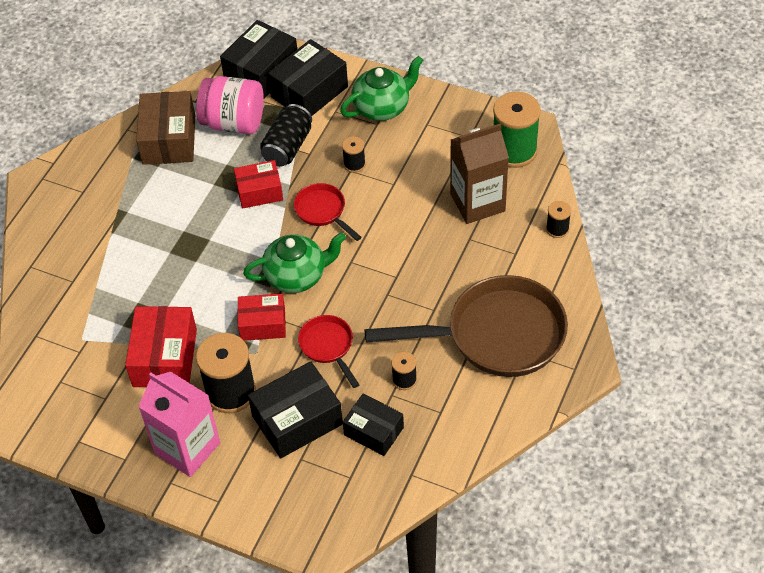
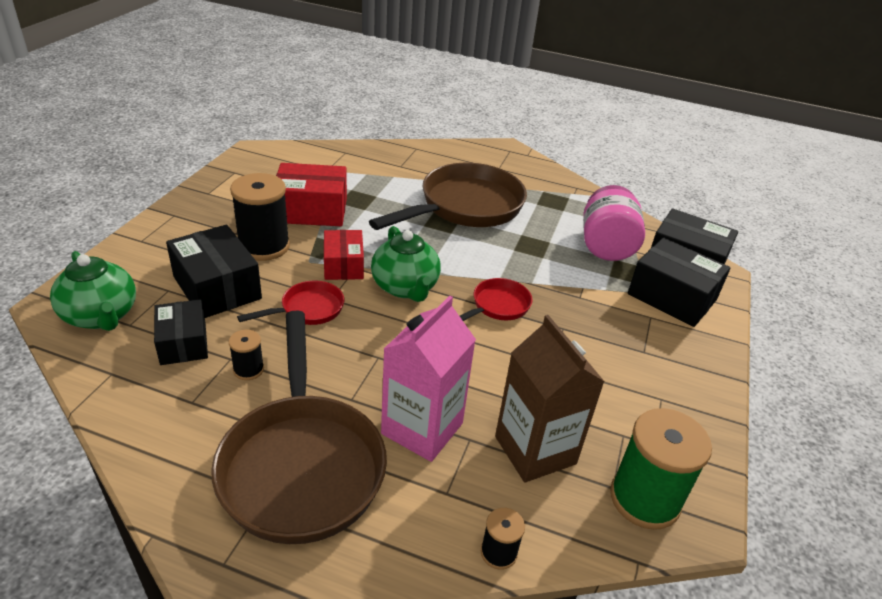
camera: 80 degrees right, 15 degrees down
brown box [136,91,195,165] -> none
pink carton [138,372,220,477] -> pink carton moved to [381,296,476,462]
red box [234,160,283,209] -> none
black can [260,104,312,167] -> none
green teapot [340,56,423,121] -> green teapot moved to [50,251,136,331]
black spool [342,136,366,173] -> none
black box [343,394,404,456] -> black box turned 45 degrees counterclockwise [154,300,208,365]
none -> brown pan [369,163,527,230]

